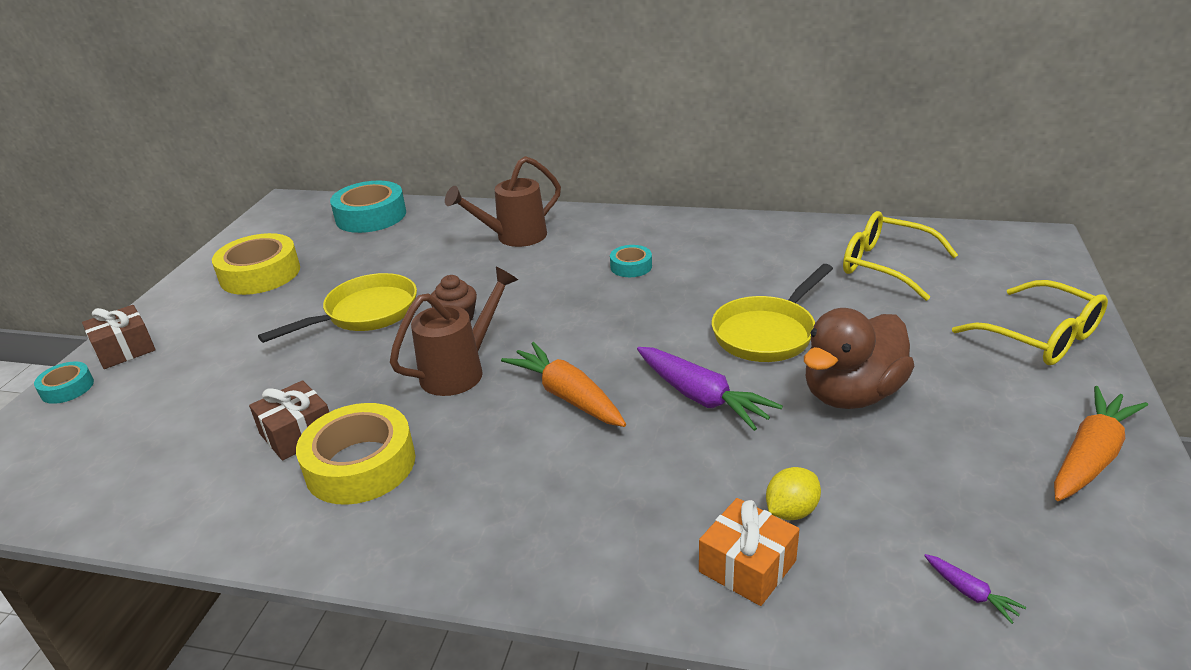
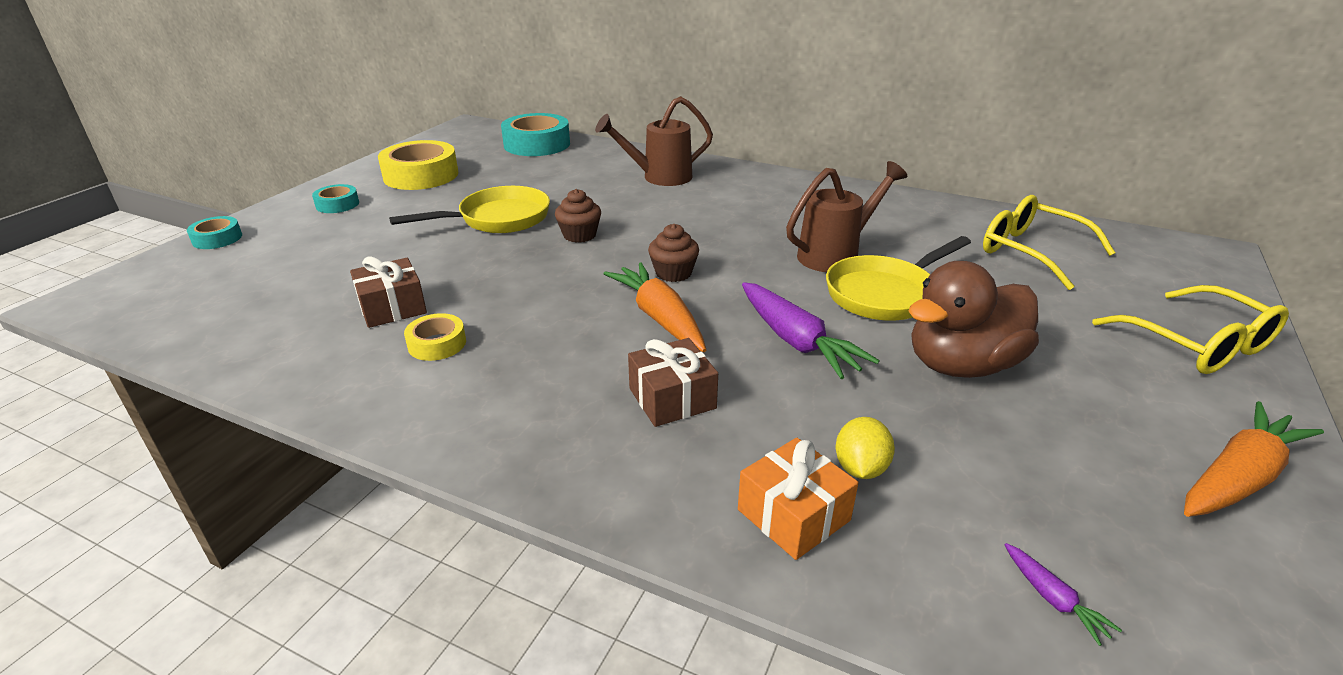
camera: 10 degrees right, 0 degrees up
brown gift [82,305,156,369] -> brown gift moved to [628,338,718,427]
yellow tape [296,403,415,505] -> yellow tape [404,313,466,361], size x0.52
brown watering can [390,267,518,396] -> brown watering can moved to [786,161,907,272]
turquoise tape [610,245,652,277] -> turquoise tape moved to [312,184,359,213]
yellow lemon [766,467,821,520] -> yellow lemon turned 45 degrees counterclockwise [836,417,895,479]
none -> brown cupcake [648,224,699,282]

